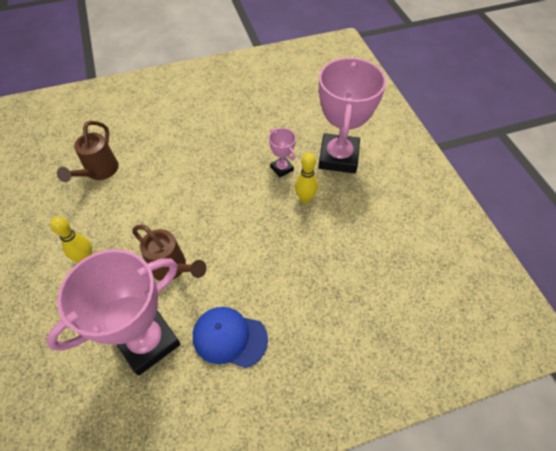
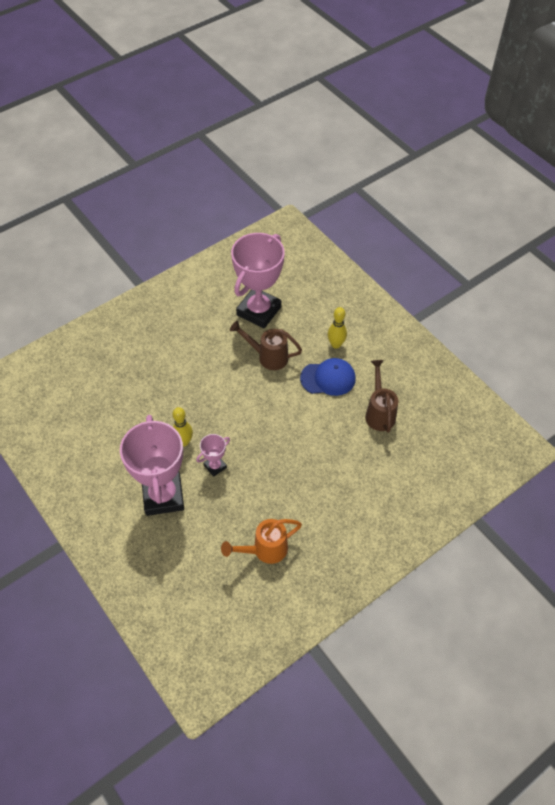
camera: 160 degrees right, 0 degrees up
blue cap [193,307,268,368] -> blue cap moved to [300,358,356,396]
pink trophy [269,128,296,177] -> pink trophy turned 75 degrees counterclockwise [196,434,230,477]
none -> orange watering can [221,519,302,564]

